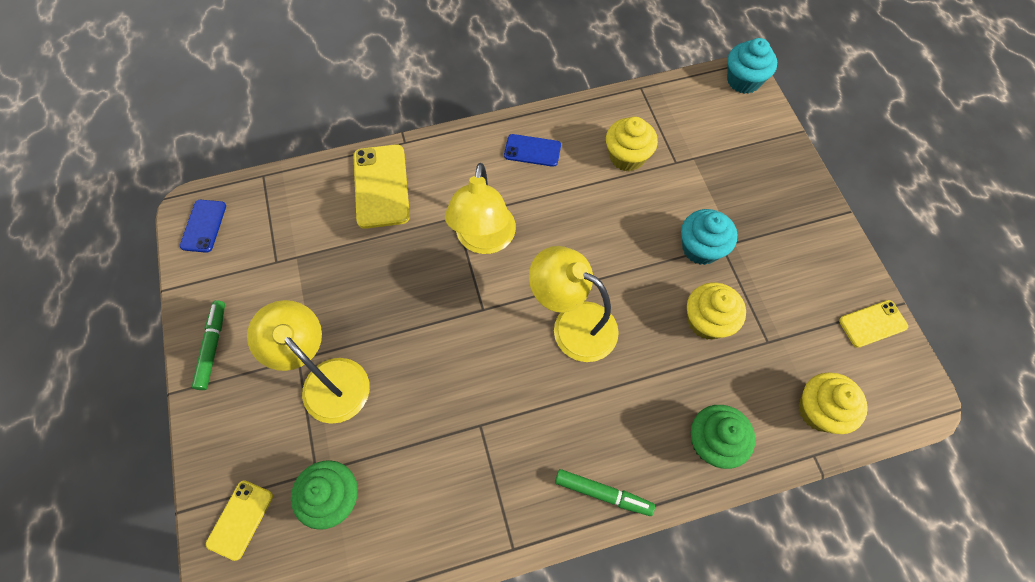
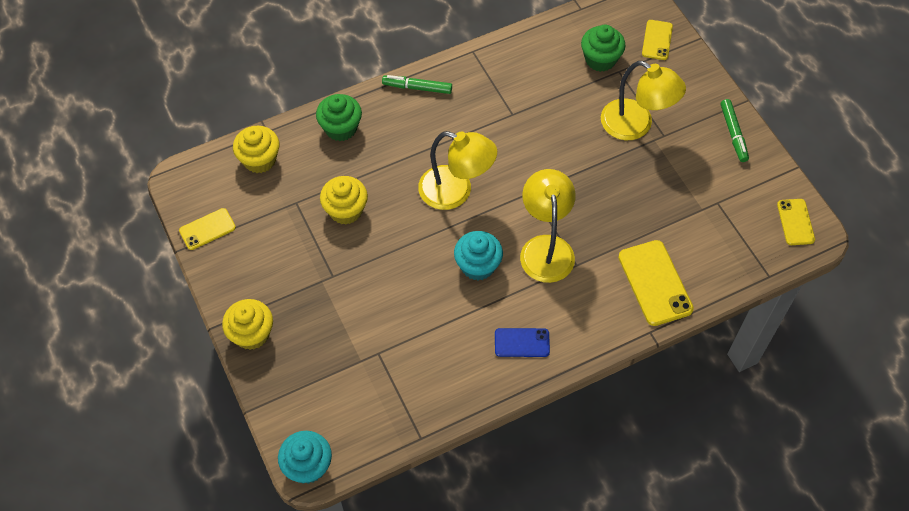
camera: 170 degrees right, 5 degrees down
blue phone [180,200,226,253] -> yellow phone [777,199,815,245]
yellow cupcake [606,117,658,171] -> yellow cupcake moved to [222,299,273,350]
turquoise cupcake [681,209,737,265] -> turquoise cupcake moved to [454,231,503,281]

